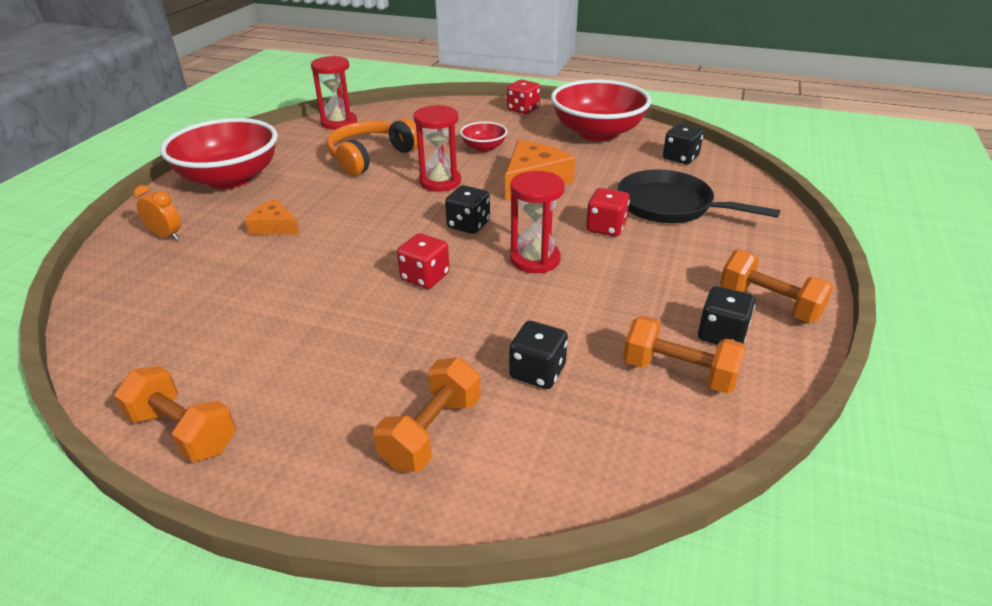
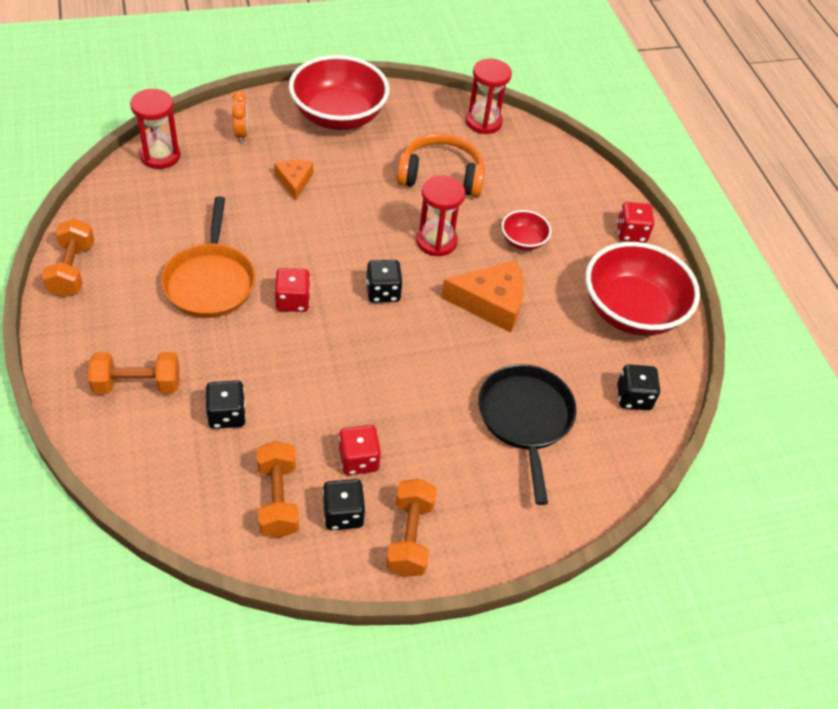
camera: 50 degrees right, 15 degrees up
red hourglass [510,171,565,273] -> red hourglass moved to [130,89,181,169]
red dice [586,188,630,237] -> red dice moved to [339,425,381,475]
none -> orange pan [161,196,256,318]

